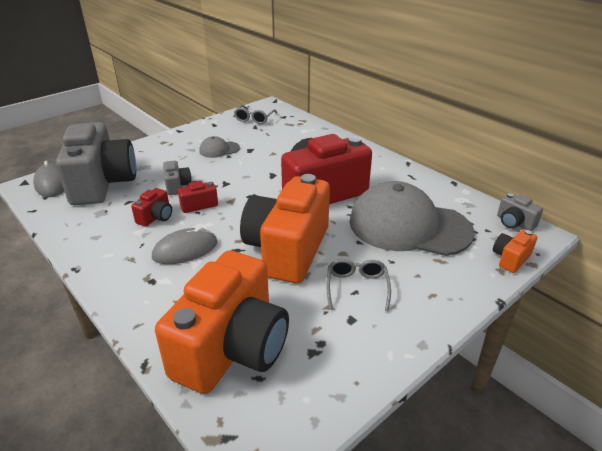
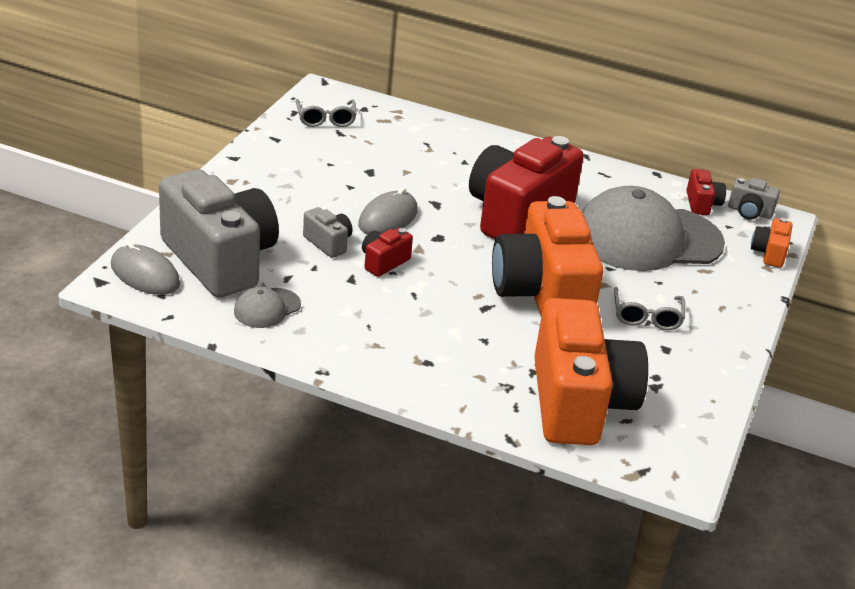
camera: 30 degrees left, 0 degrees up
red camera [131,188,172,227] -> red camera moved to [687,169,726,215]
grey mouse [152,227,217,264] -> grey mouse moved to [358,188,418,234]
grey cap [199,136,240,158] -> grey cap moved to [234,287,301,328]
grey glasses [326,259,391,311] -> grey glasses turned 150 degrees counterclockwise [614,287,685,330]

